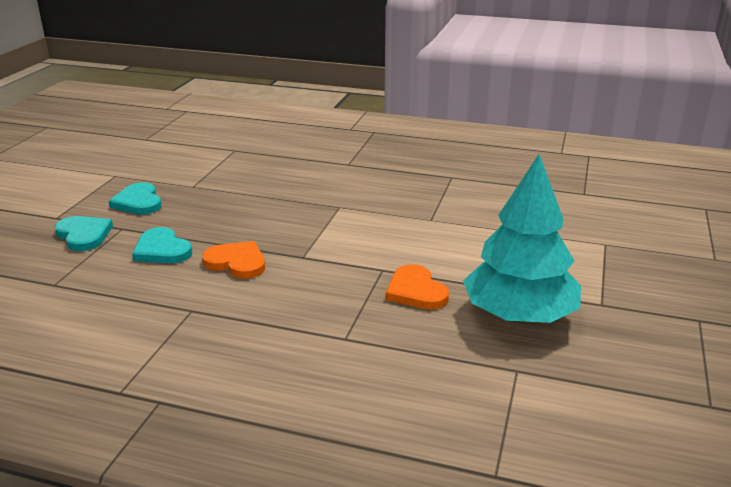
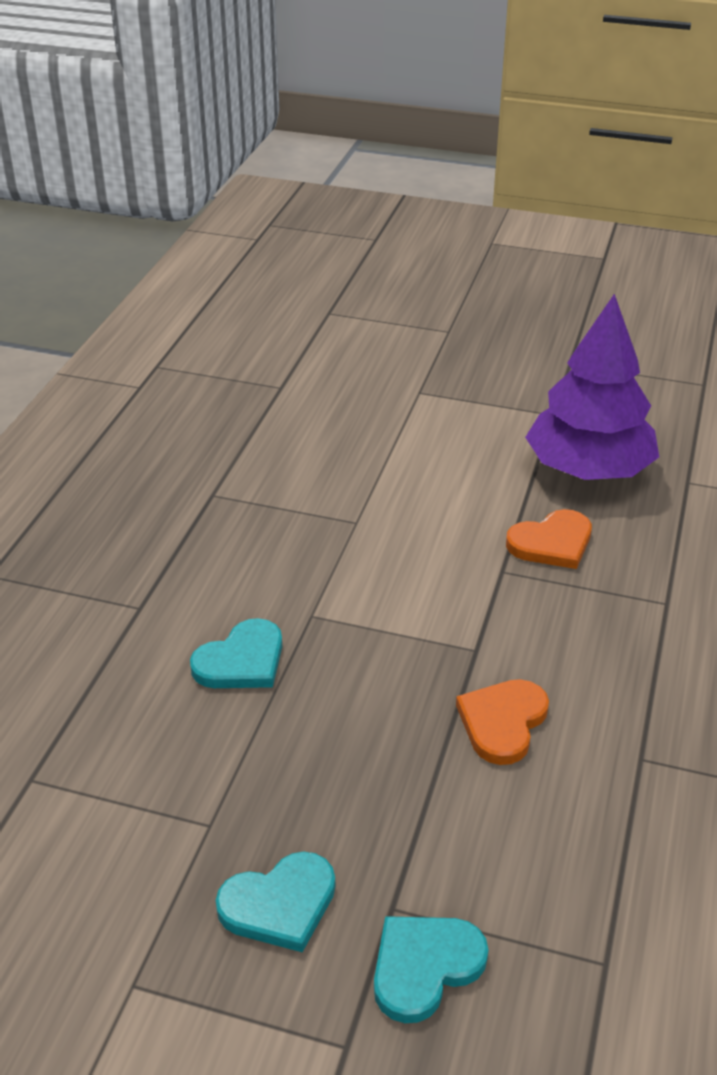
camera: 90 degrees left, 10 degrees up
turquoise heart [132,227,192,263] -> turquoise heart moved to [190,618,282,688]
turquoise tree [463,154,581,323] -> purple tree [525,294,659,480]

